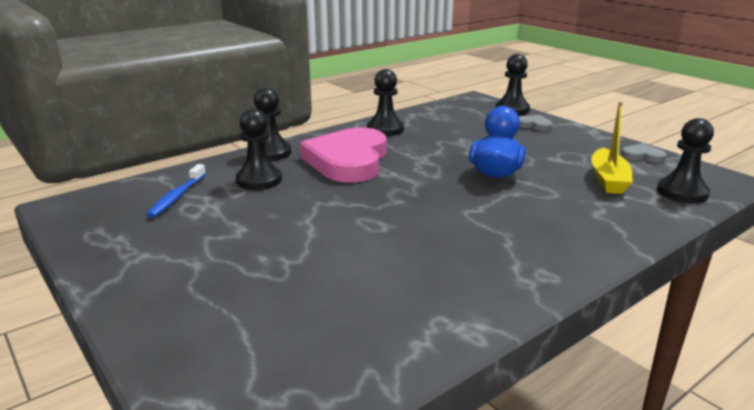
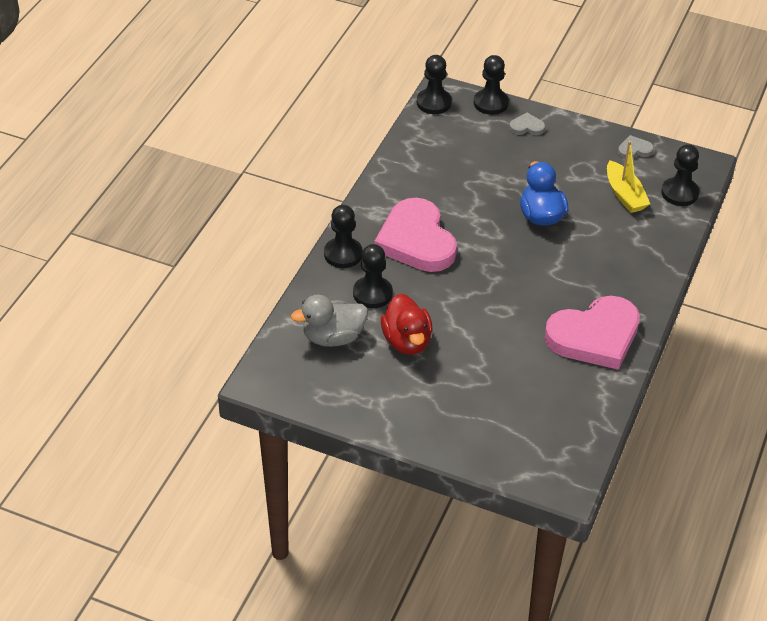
camera: 30 degrees left, 20 degrees up
blue toothbrush [147,164,206,218] -> grey duck [291,295,368,347]
black pawn [367,69,404,136] -> black pawn moved to [417,55,452,114]
none -> red duck [381,293,432,354]
none -> pink heart [545,296,640,370]

